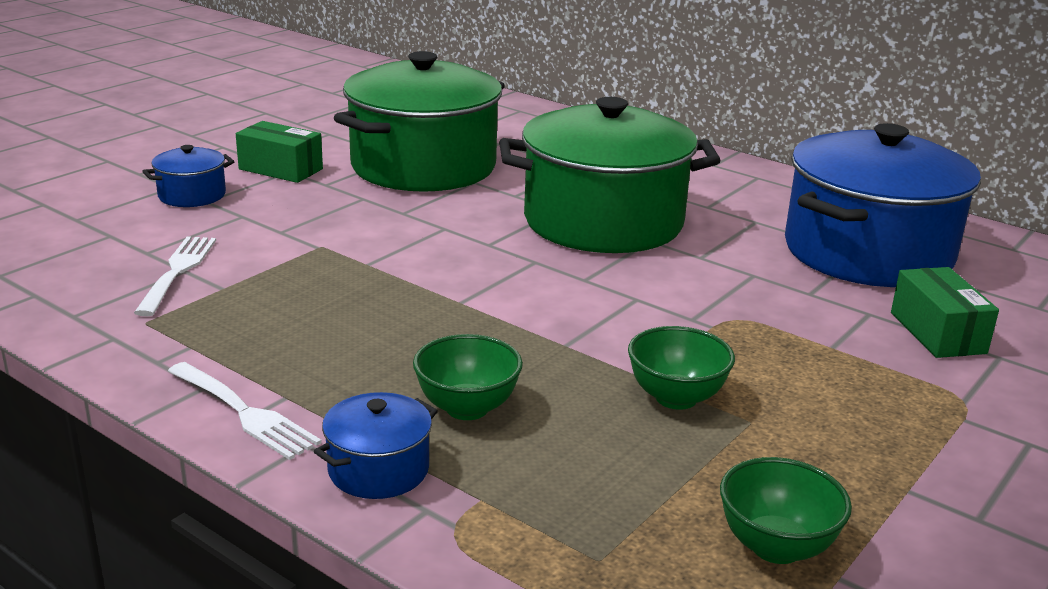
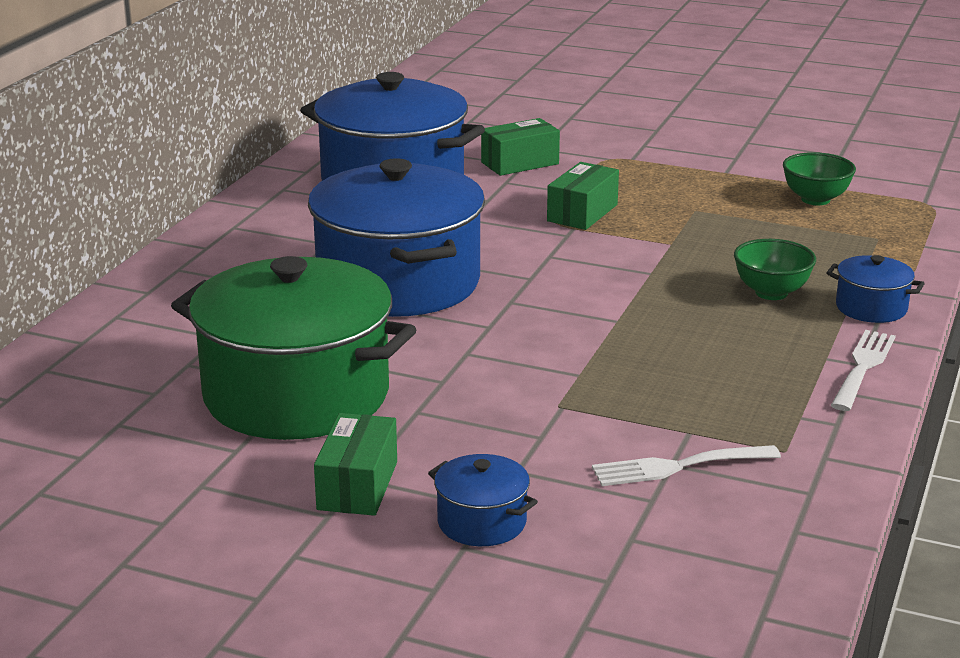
camera: 105 degrees left, 0 degrees up
green pot [499,97,721,253] -> blue pot [308,158,485,317]
green bowl [628,326,735,410] -> none
none -> green box [547,162,619,230]

